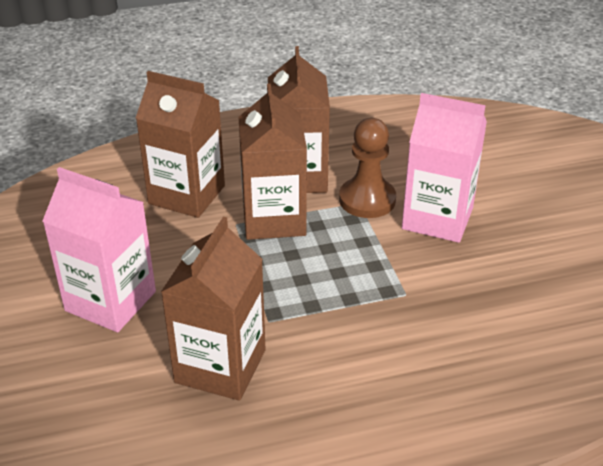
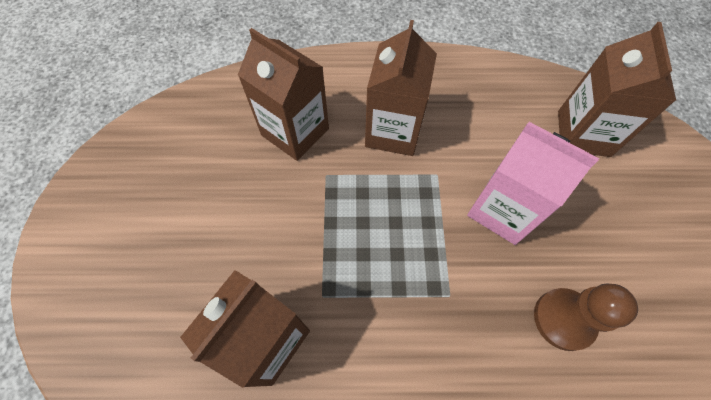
camera: 15 degrees right, 25 degrees up
pink carton [42,167,156,332] -> none
brown carton [239,84,307,240] -> brown carton moved to [558,22,676,157]
brown pawn [339,118,396,218] -> brown pawn moved to [534,284,638,351]

